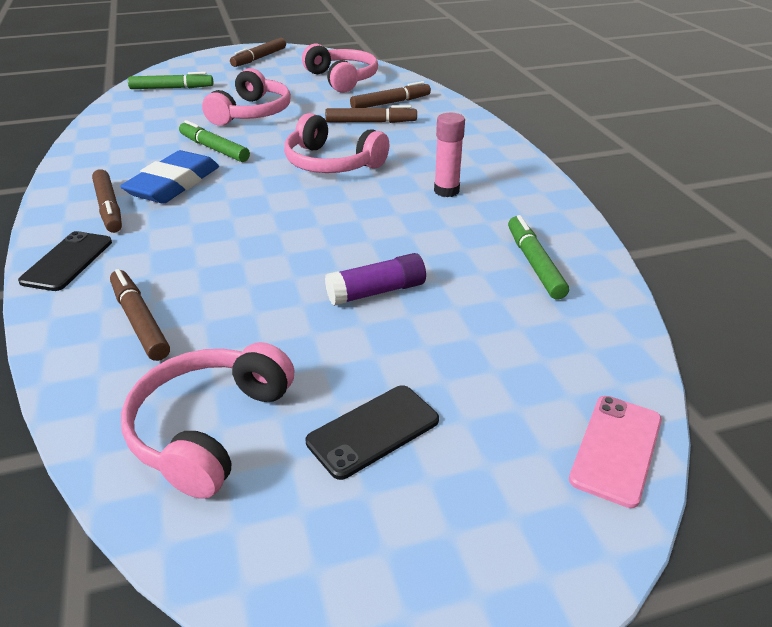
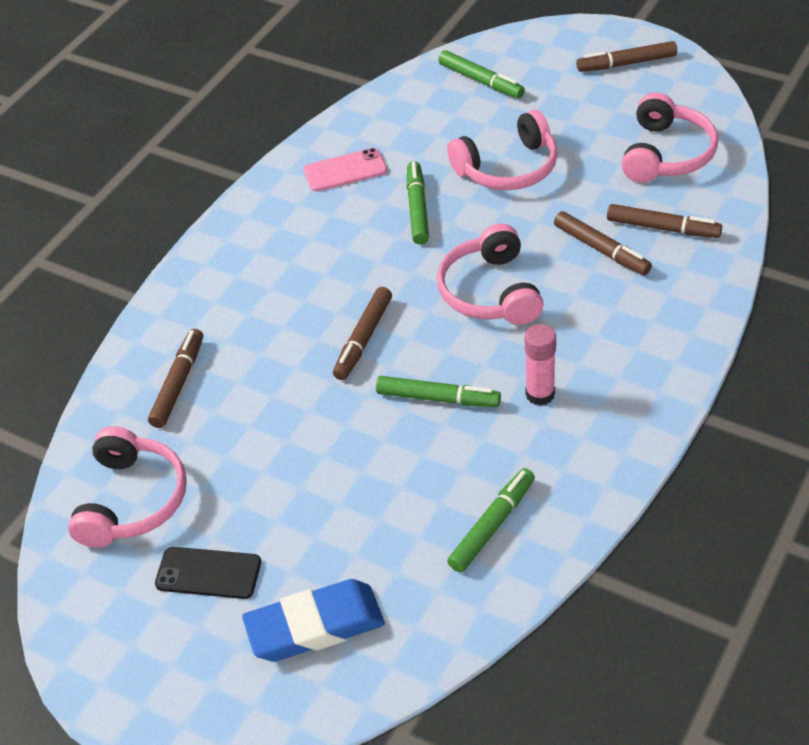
camera: 50 degrees right, 10 degrees up
black phone [18,231,112,291] -> none
brown marker [92,169,122,233] -> brown marker moved to [333,287,392,380]
blue eraser [120,150,219,204] -> blue eraser moved to [242,579,385,662]
pink headphones [121,342,294,499] -> pink headphones turned 120 degrees clockwise [68,426,187,547]
purple glue stick [325,253,426,306] -> none
pink phone [569,396,662,508] -> pink phone moved to [304,148,387,192]
none -> green marker [376,376,501,407]

